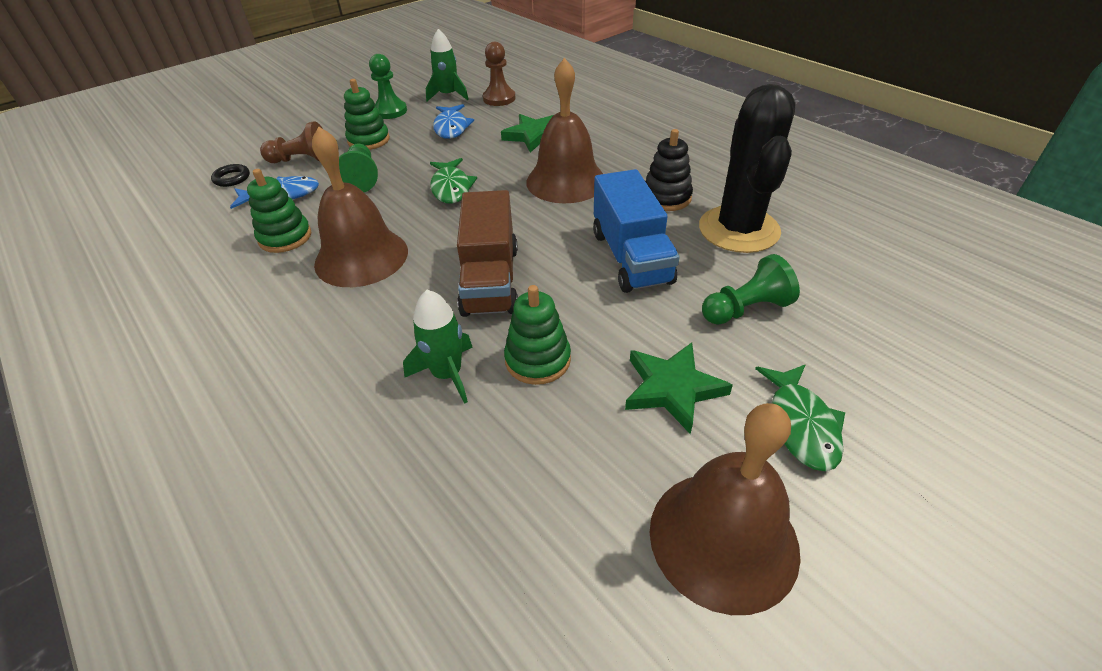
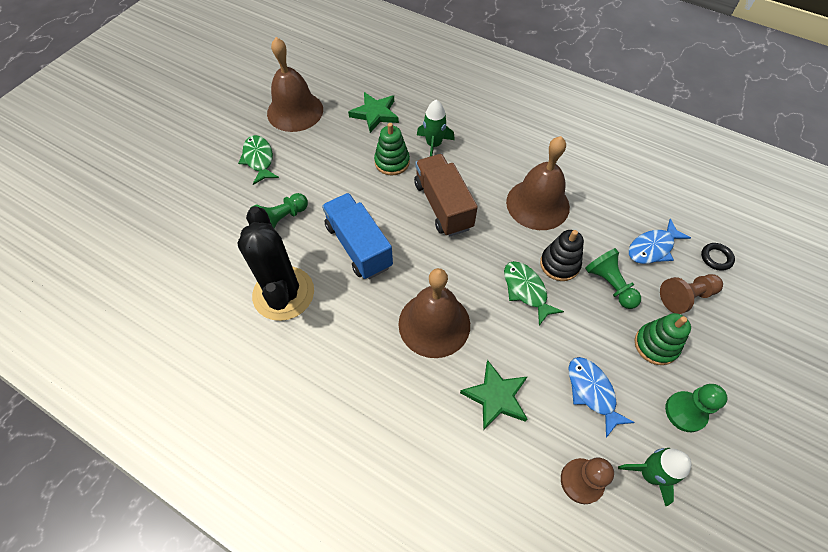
camera: 160 degrees right, 15 degrees up
green stacking toy [247,169,311,253] -> none
green star [625,342,733,434] -> green star moved to [348,92,399,133]
black stacking toy [645,129,693,211] -> black stacking toy moved to [540,230,584,281]

